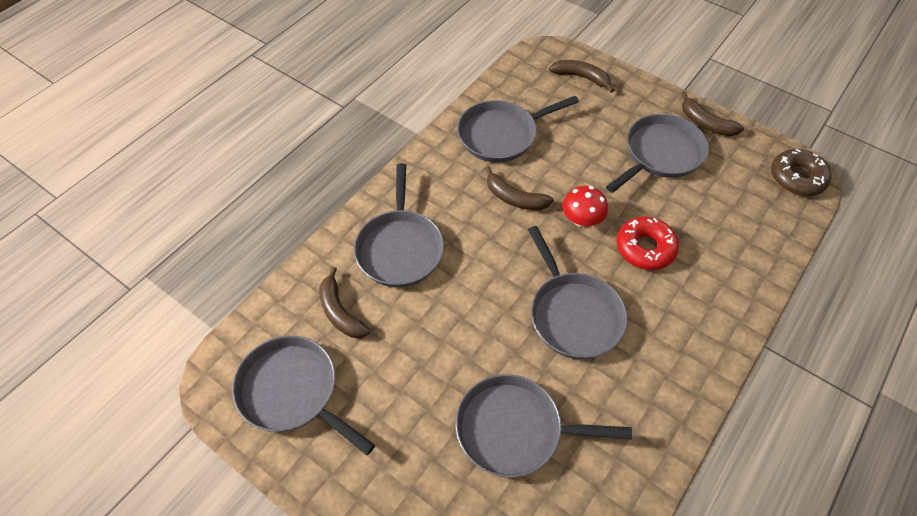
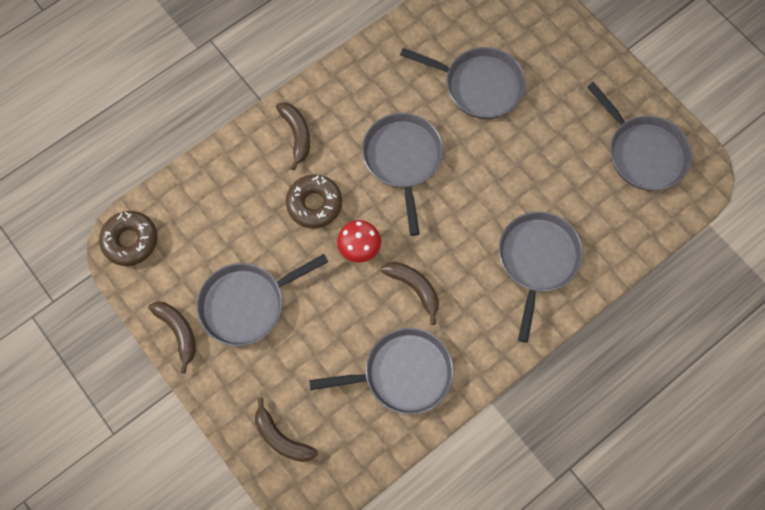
camera: 165 degrees left, 15 degrees up
brown banana [319,267,370,338] -> brown banana moved to [276,102,310,170]
red donut [617,217,679,270] -> brown donut [286,175,342,228]

